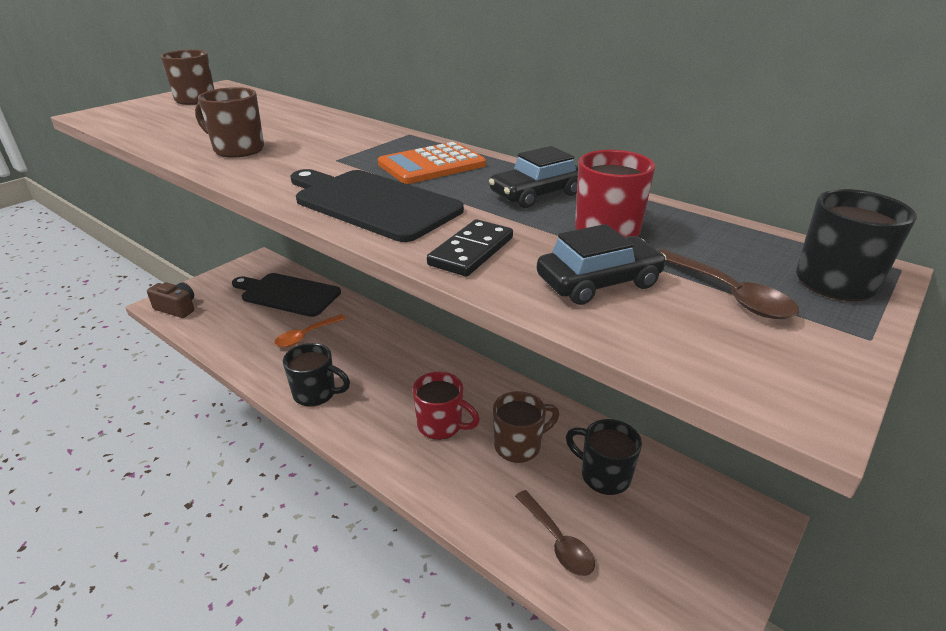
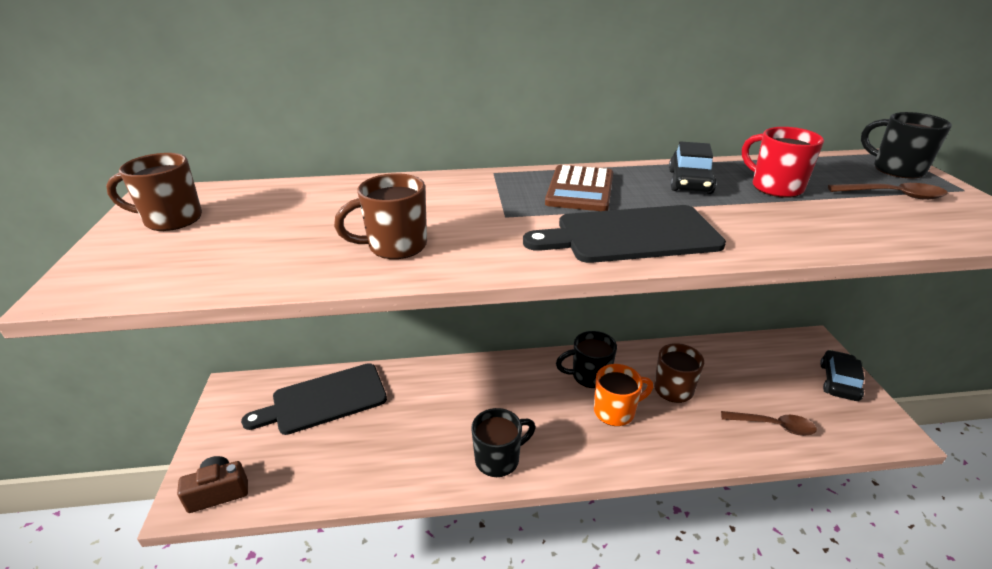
camera: 45 degrees left, 0 degrees up
orange spoon [274,314,346,347] -> none
orange calculator [378,142,486,184] -> brown calculator [545,165,613,211]
red mug [413,372,480,440] -> orange mug [594,364,653,426]
black domino [427,219,513,276] -> none
black car [537,224,667,305] -> black car moved to [820,350,865,401]
black mug [566,419,642,495] -> black mug moved to [556,331,617,388]

